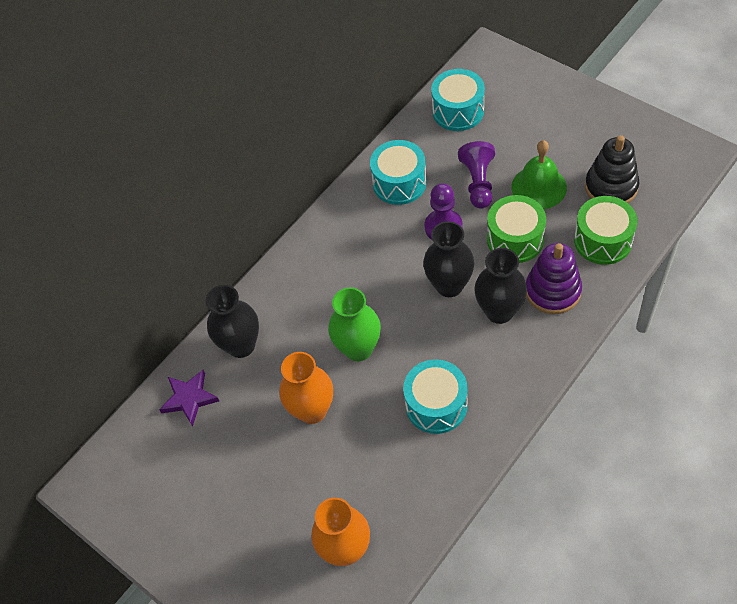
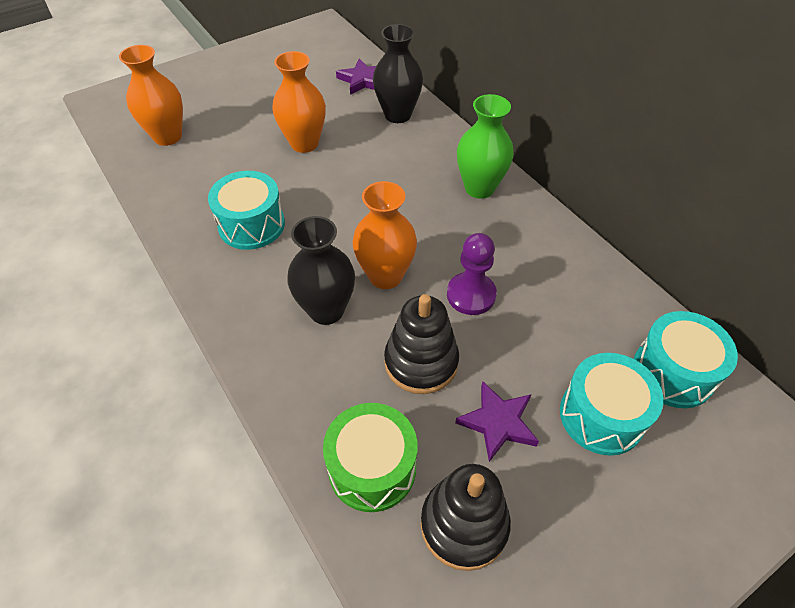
camera: 100 degrees right, 5 degrees down
green vase [328,287,381,361] -> green vase moved to [457,94,514,199]
turquoise drum [370,140,427,205] -> turquoise drum moved to [560,353,663,456]
black vase [423,221,474,297] -> orange vase [353,181,417,289]
purple pawn [458,141,495,209] -> none
green drum [487,195,546,263] -> black stacking toy [384,294,459,394]
green bell [512,140,567,209] -> purple star [455,381,539,462]
purple stacking toy [526,243,582,314] -> none

